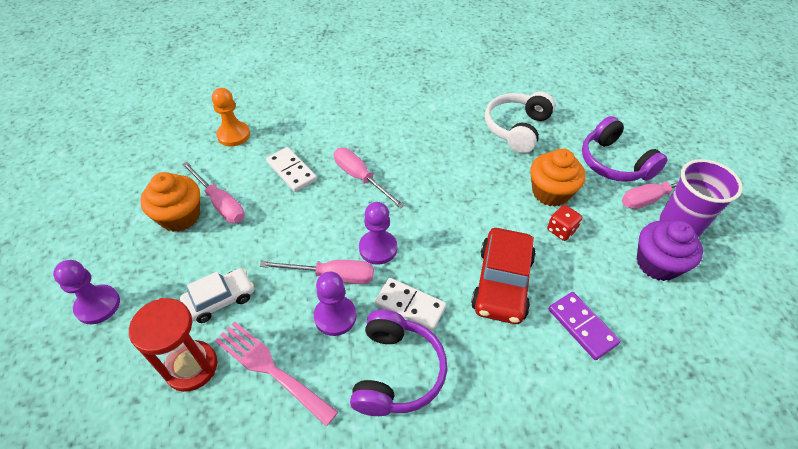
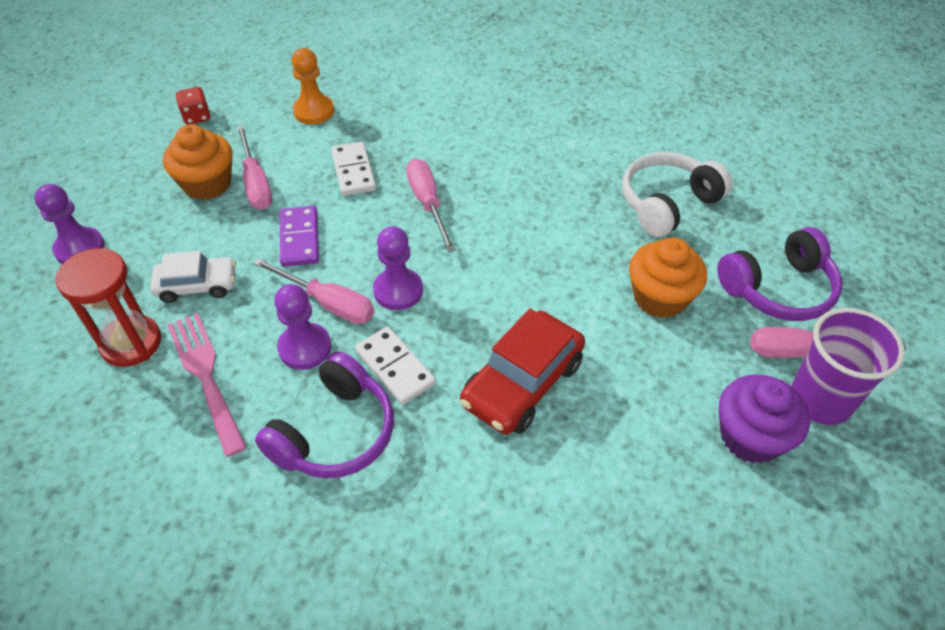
camera: 25 degrees right, 0 degrees up
red dice [547,205,583,241] -> red dice moved to [176,87,210,125]
purple domino [549,292,620,360] -> purple domino moved to [280,206,319,267]
purple headphones [582,116,668,182] -> purple headphones turned 105 degrees counterclockwise [717,227,842,321]

